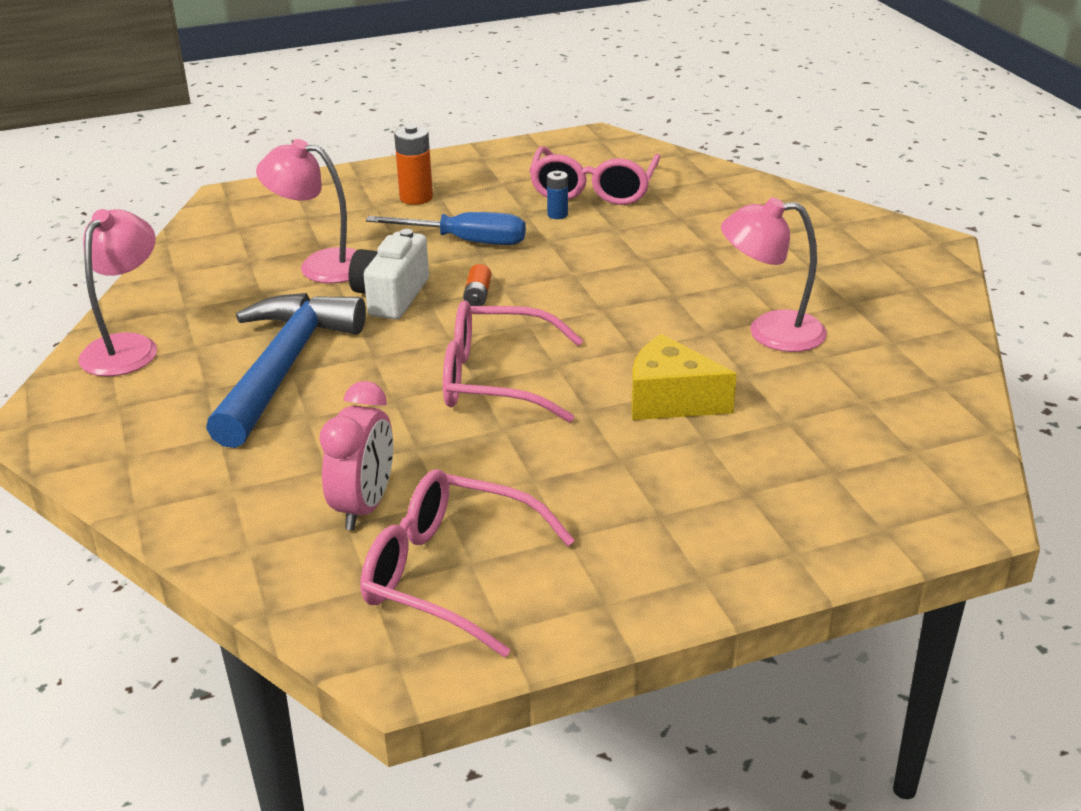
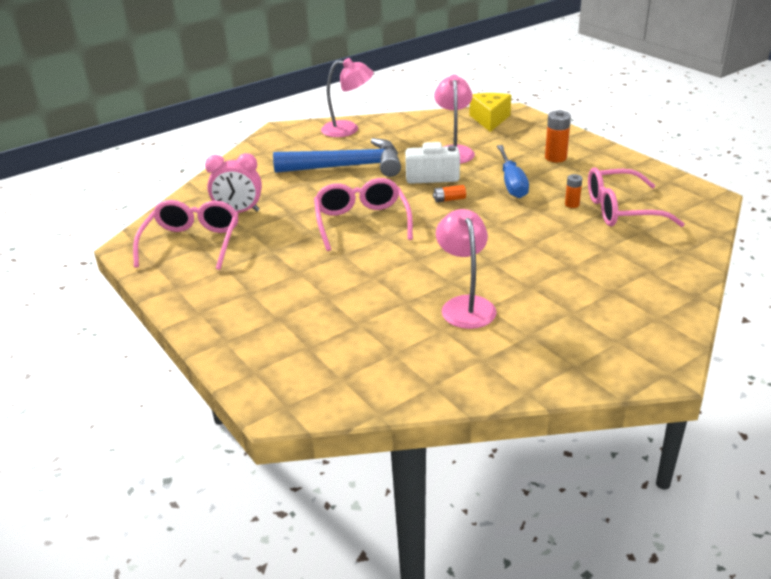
camera: 75 degrees right, 0 degrees up
blue battery [547,171,568,219] -> orange battery [565,174,582,208]
yellow cheese [631,334,737,420] -> yellow cheese moved to [469,93,511,132]

